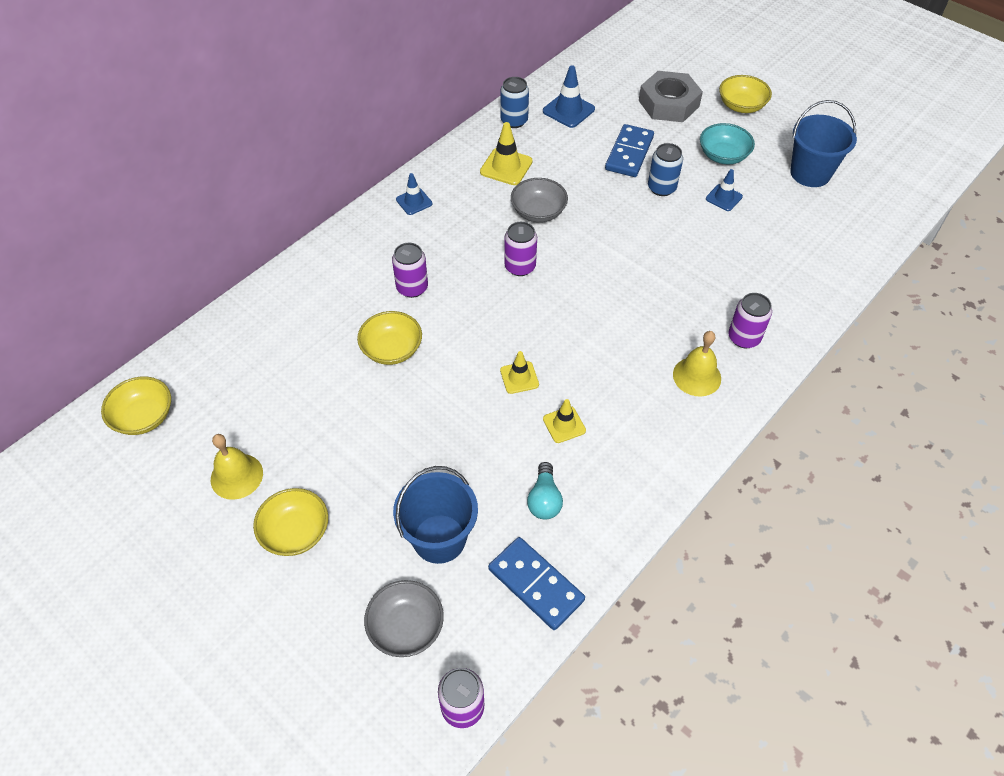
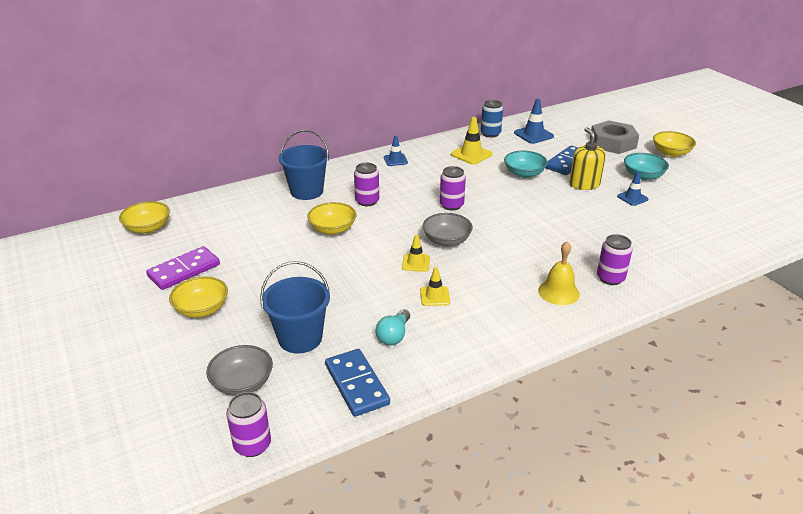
camera: 20 degrees right, 20 degrees down
yellow bell [211,434,263,500] -> purple domino [146,246,220,290]
grey bowl [511,178,568,222] -> grey bowl moved to [422,213,473,246]
blue can [648,143,683,196] -> yellow soap dispenser [569,127,606,190]
blue bucket [790,100,857,187] -> blue bucket moved to [279,130,329,200]
none -> turquoise bowl [504,151,548,178]

